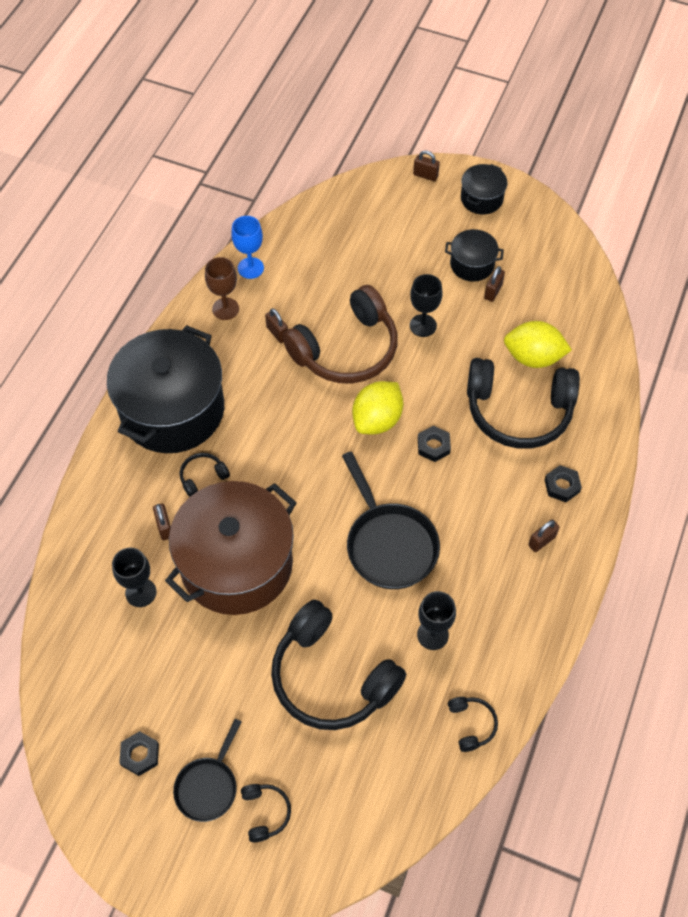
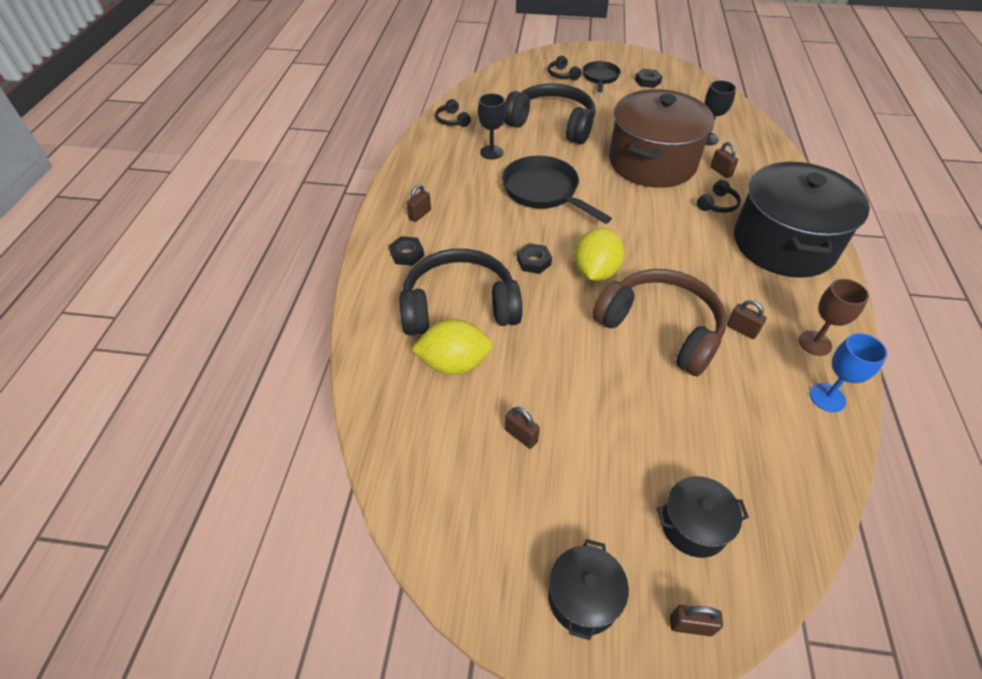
camera: 165 degrees right, 10 degrees down
brown headphones [283,285,398,384] -> brown headphones turned 90 degrees clockwise [592,269,726,376]
black goblet [410,274,443,337] -> none
black pot [445,229,504,281] -> black pot moved to [657,476,749,558]
brown padlock [484,266,505,302] -> brown padlock turned 60 degrees counterclockwise [505,407,540,449]

